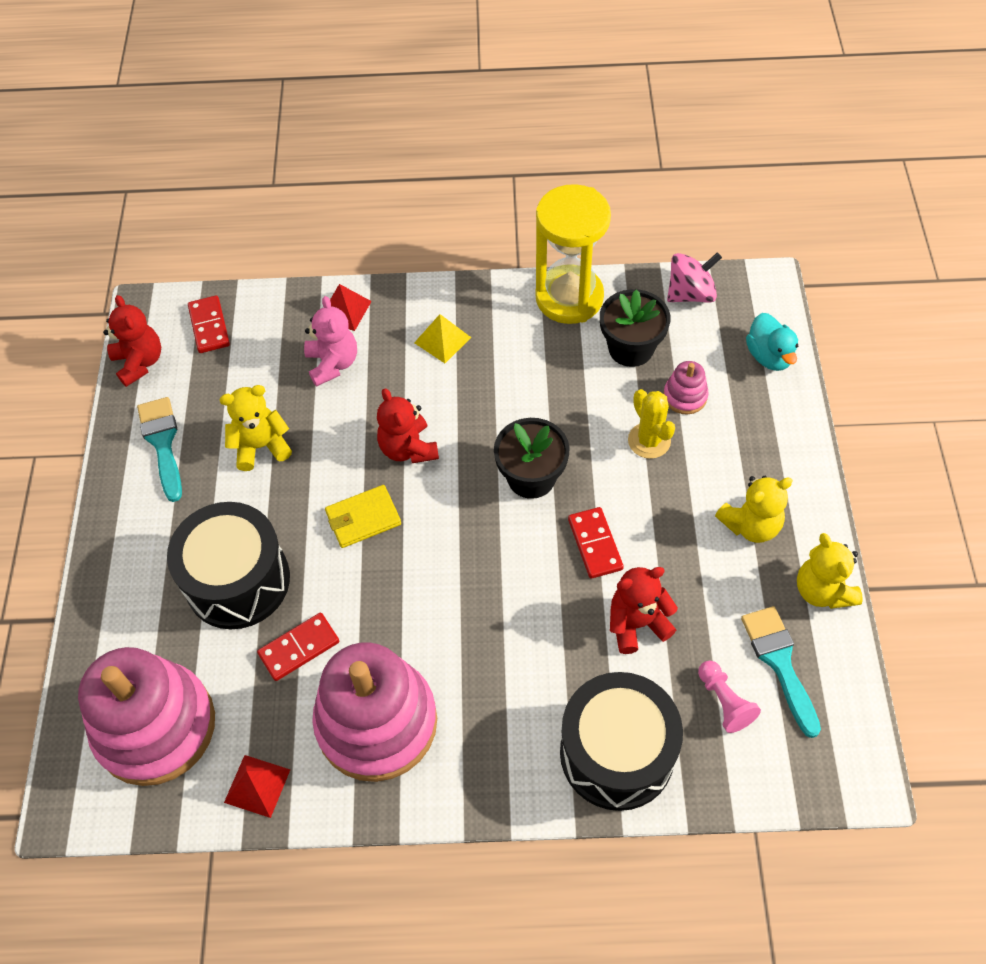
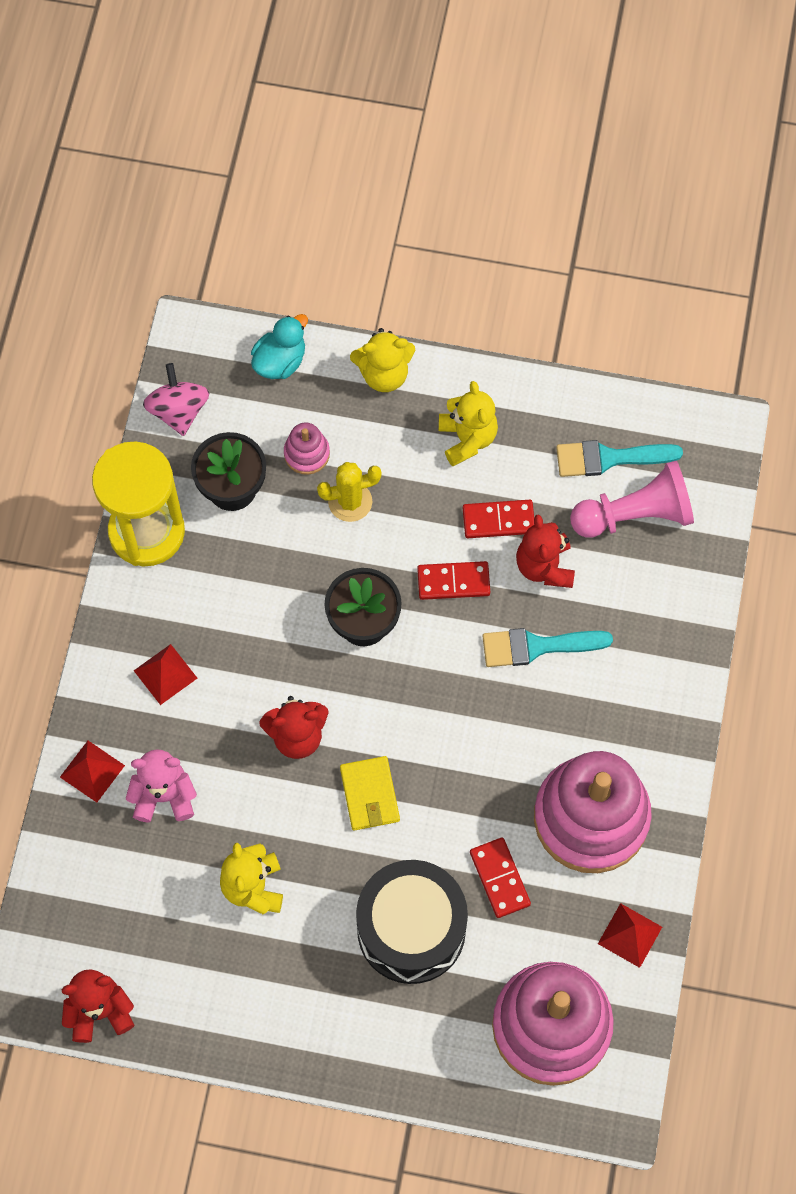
camera: 80 degrees left, 10 degrees up
turquoise brush [137,397,182,502] -> turquoise brush moved to [482,628,613,667]
red domino [188,295,230,353] -> red domino moved to [463,500,534,538]
yellow pyramid [414,314,471,363] -> red pyramid [134,644,197,705]
black drum [560,672,683,811] -> none
pink pawn [698,661,761,733] -> pink pawn [570,461,694,538], size x1.79
turquoise duck [746,313,798,371] -> turquoise duck turned 45 degrees counterclockwise [251,314,308,379]
yellow teddy bear [797,533,863,609] -> yellow teddy bear moved to [350,328,415,392]

